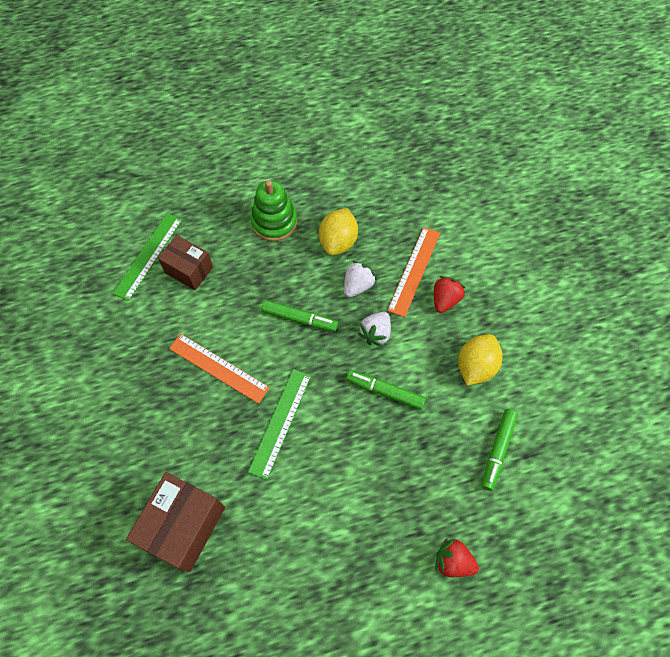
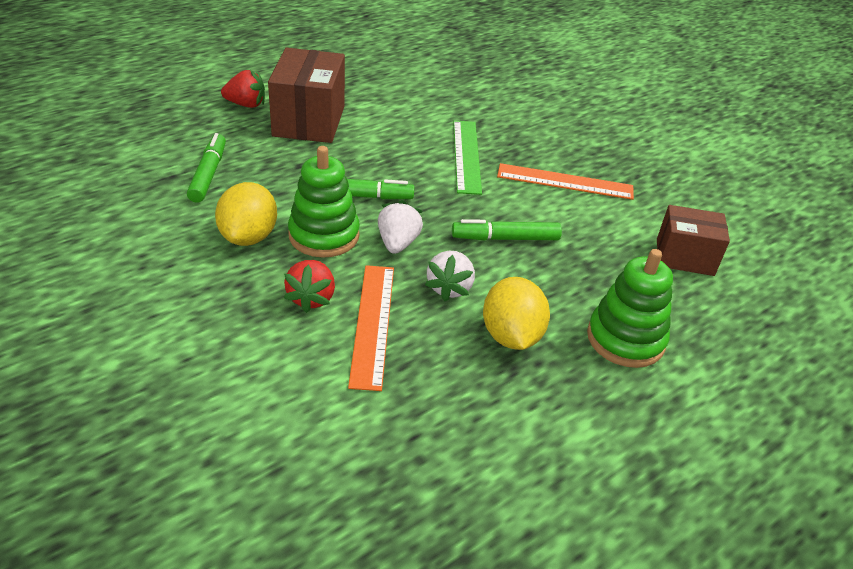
camera: 155 degrees right, 25 degrees down
green ruler [113,213,182,301] -> none
brown box [126,472,225,572] -> brown box moved to [268,48,345,143]
none -> green stacking toy [288,146,360,258]

